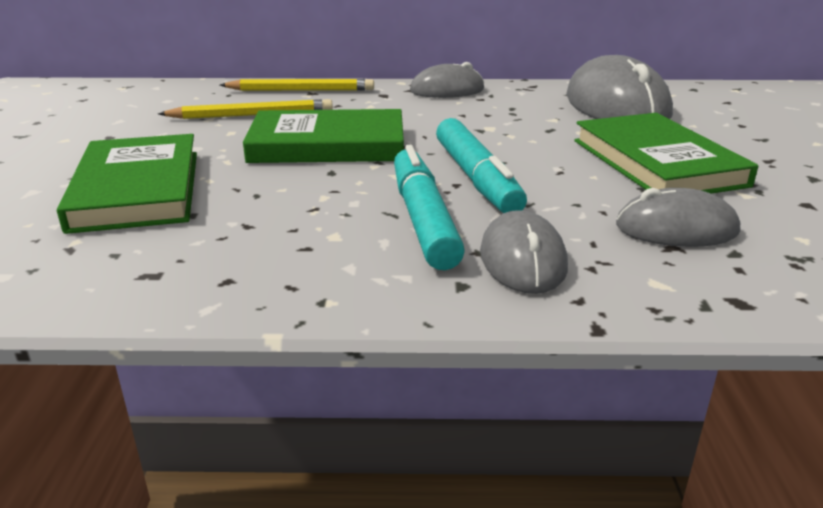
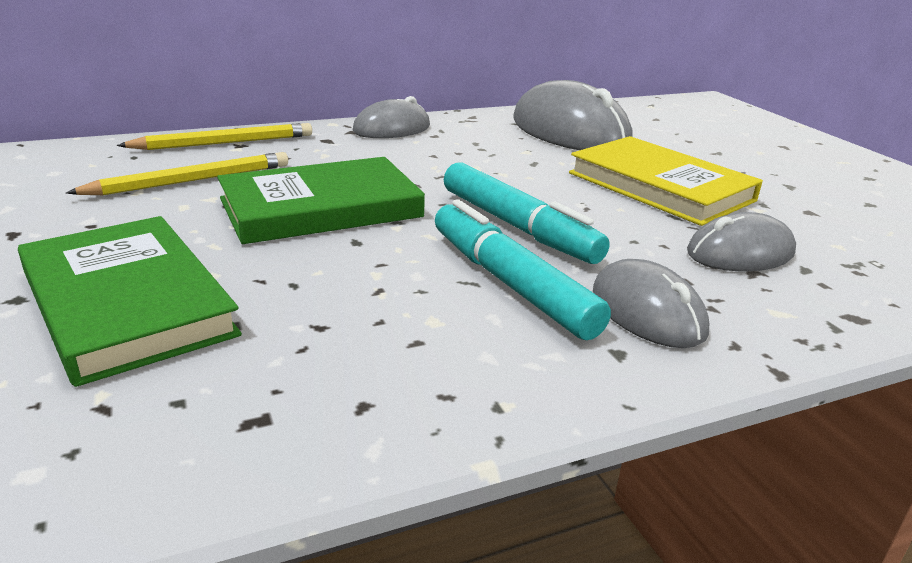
camera: 25 degrees left, 0 degrees up
green book [574,113,758,194] -> yellow book [569,136,763,226]

